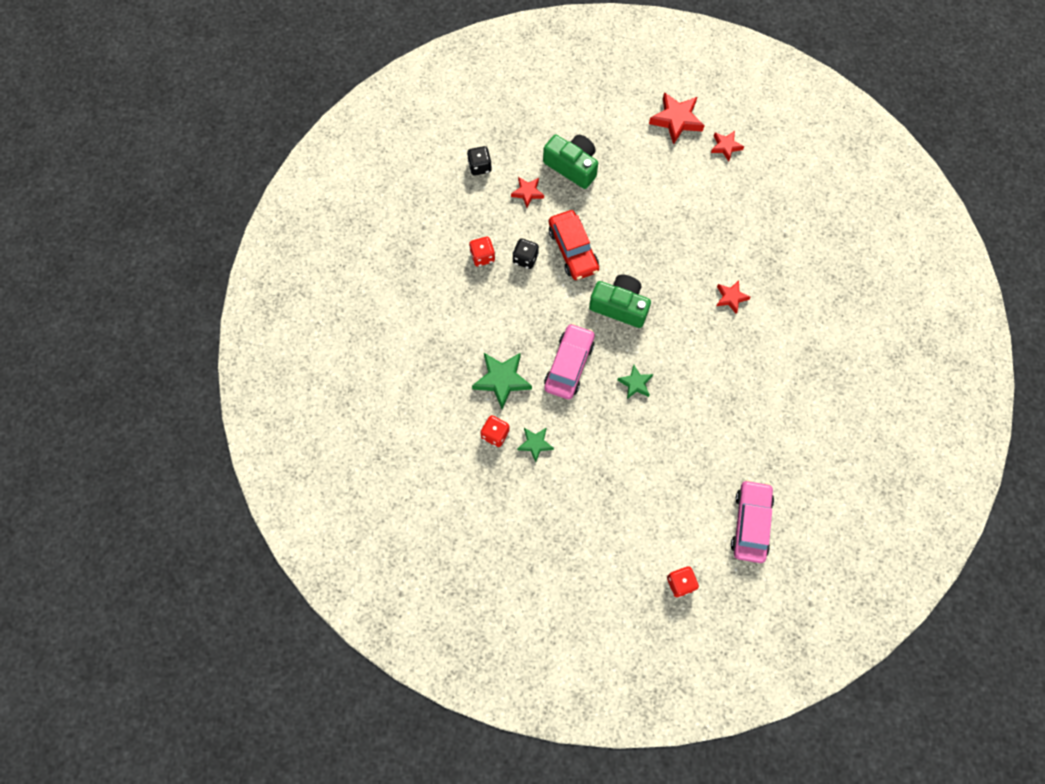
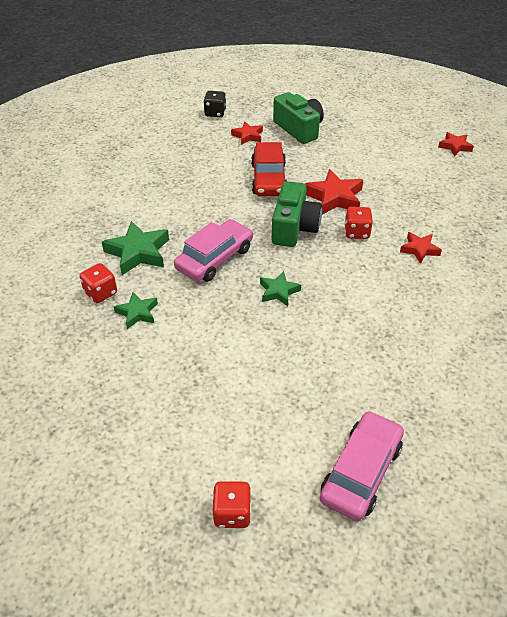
camera: 20 degrees right, 25 degrees down
red dice [469,237,495,267] -> red dice moved to [344,207,373,239]
black dice [512,238,539,269] -> none
green camera [589,275,651,328] -> green camera turned 60 degrees clockwise [272,181,322,247]
red star [649,92,705,145] -> red star moved to [305,169,363,215]

